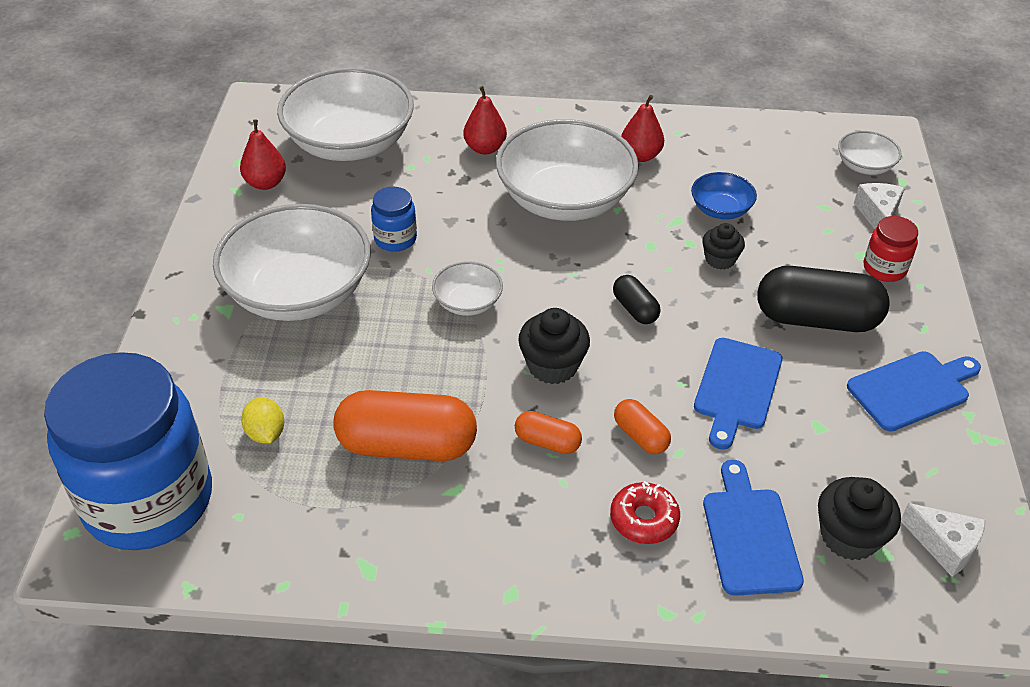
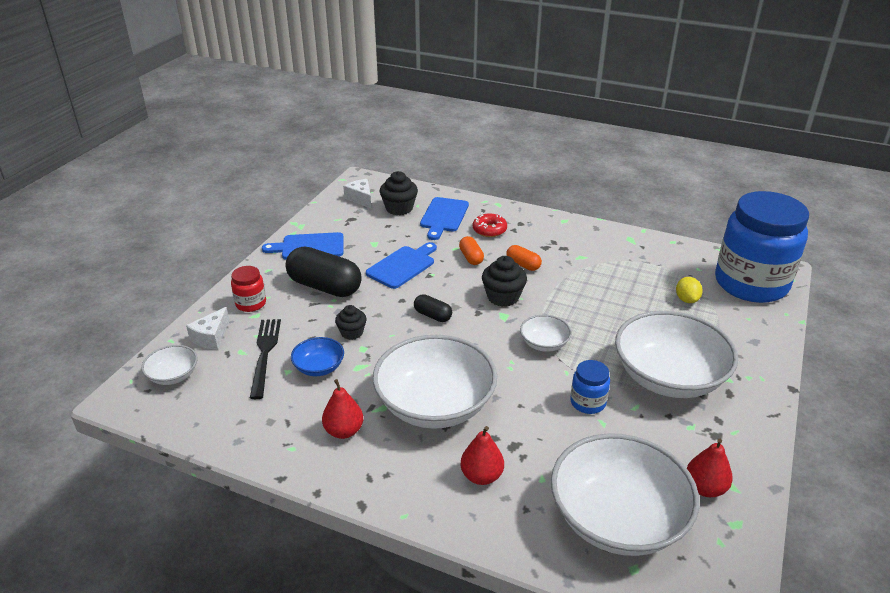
camera: 160 degrees left, 10 degrees down
orange capsule [333,390,477,461] -> none
black capsule [613,275,661,324] -> black capsule turned 45 degrees counterclockwise [414,294,452,322]
none -> black fork [250,319,281,399]

